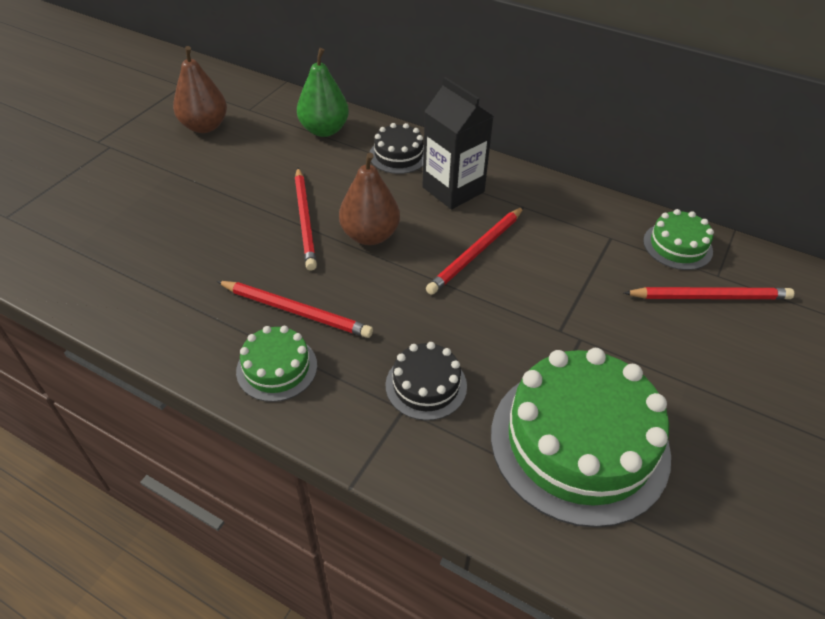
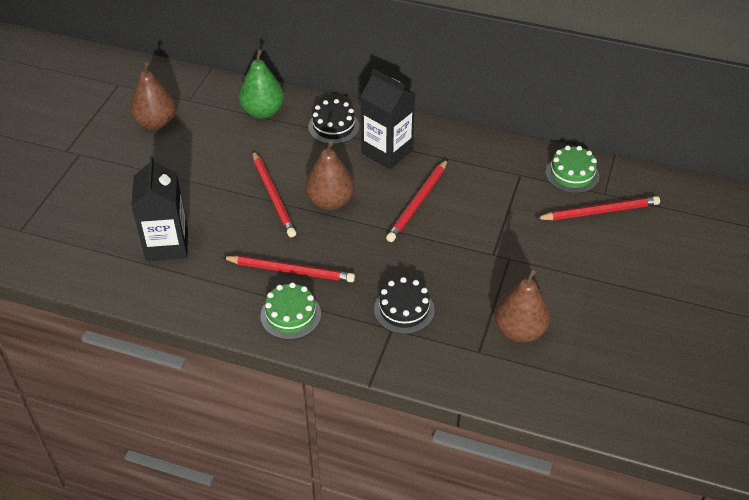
camera: 10 degrees left, 0 degrees up
green cake [491,348,671,528] -> brown pear [494,268,550,343]
none -> black carton [131,156,188,261]

